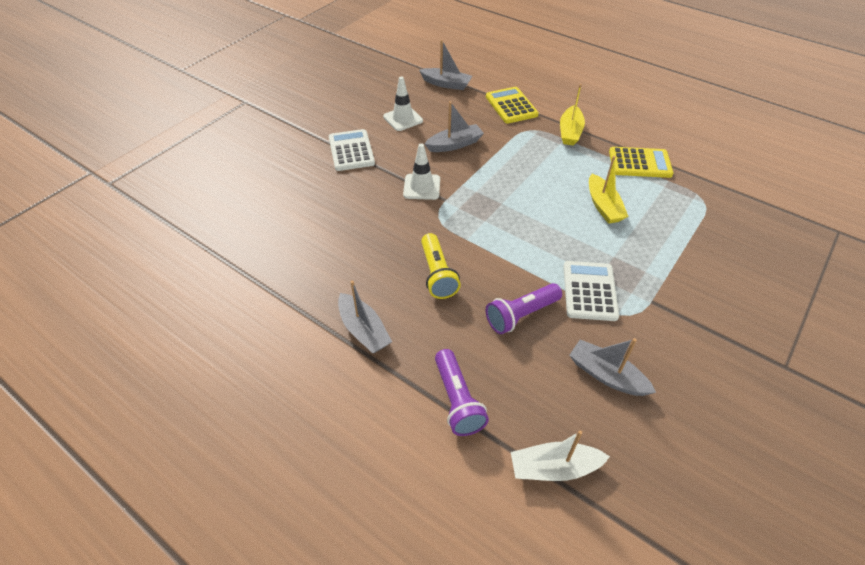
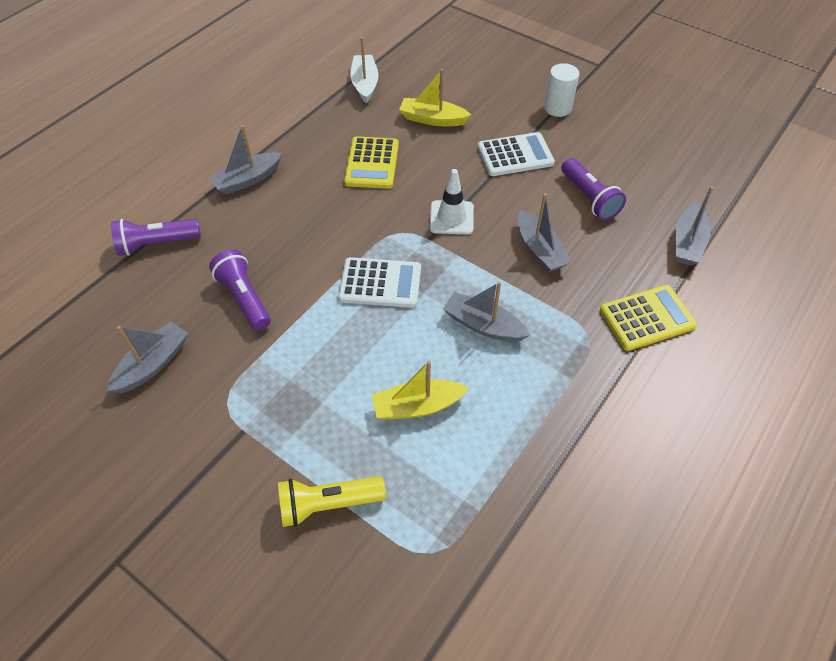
camera: 90 degrees right, 5 degrees up
white traffic cone [383,77,423,131] -> purple flashlight [561,158,626,220]
yellow flashlight [421,233,461,299] -> yellow flashlight moved to [278,476,386,527]
white boat [511,430,610,481] -> white boat moved to [350,37,379,104]
yellow boat [560,84,585,145] -> yellow boat moved to [399,69,471,126]
white calculator [563,261,619,321] -> white calculator moved to [338,257,421,308]
yellow calculator [609,147,674,178] -> yellow calculator moved to [344,136,399,189]
none -> grey boat [443,282,530,342]
none -> white cylinder [544,63,579,117]

